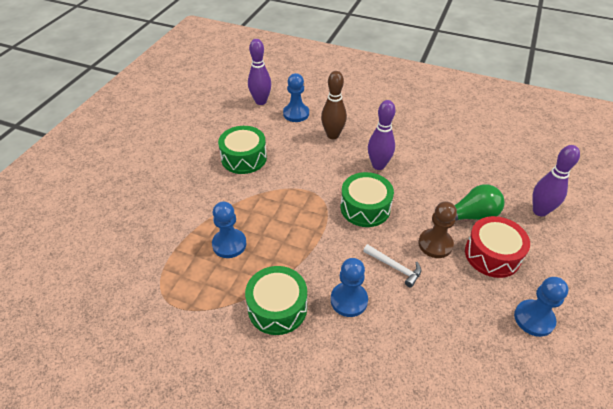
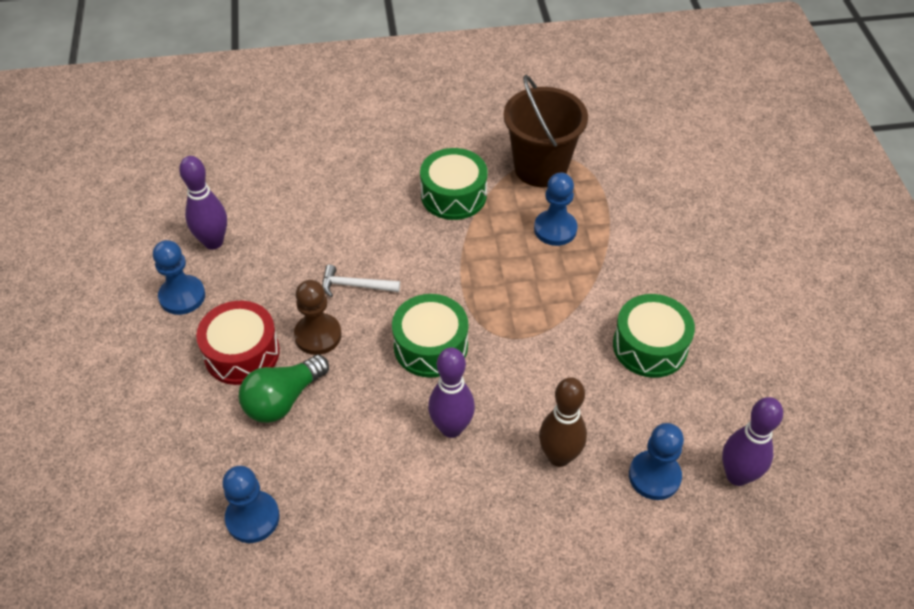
camera: 150 degrees right, 5 degrees up
blue pawn [331,258,368,317] -> blue pawn moved to [222,466,280,543]
purple bowling pin [532,145,580,217] -> purple bowling pin moved to [179,156,227,250]
none -> brown bucket [504,75,588,187]

